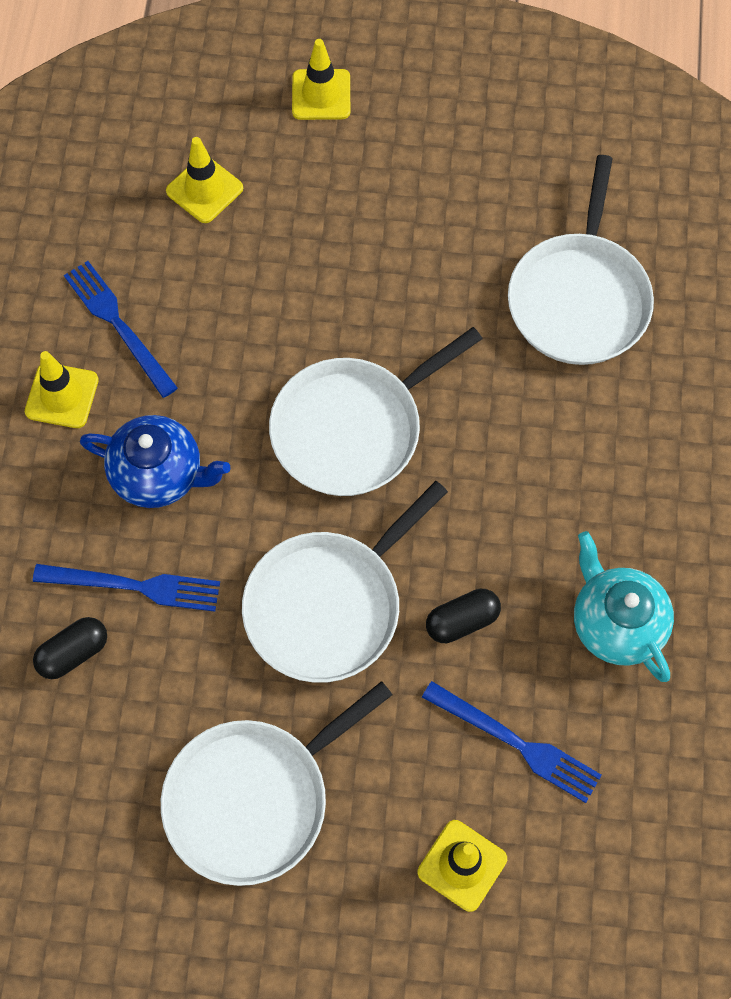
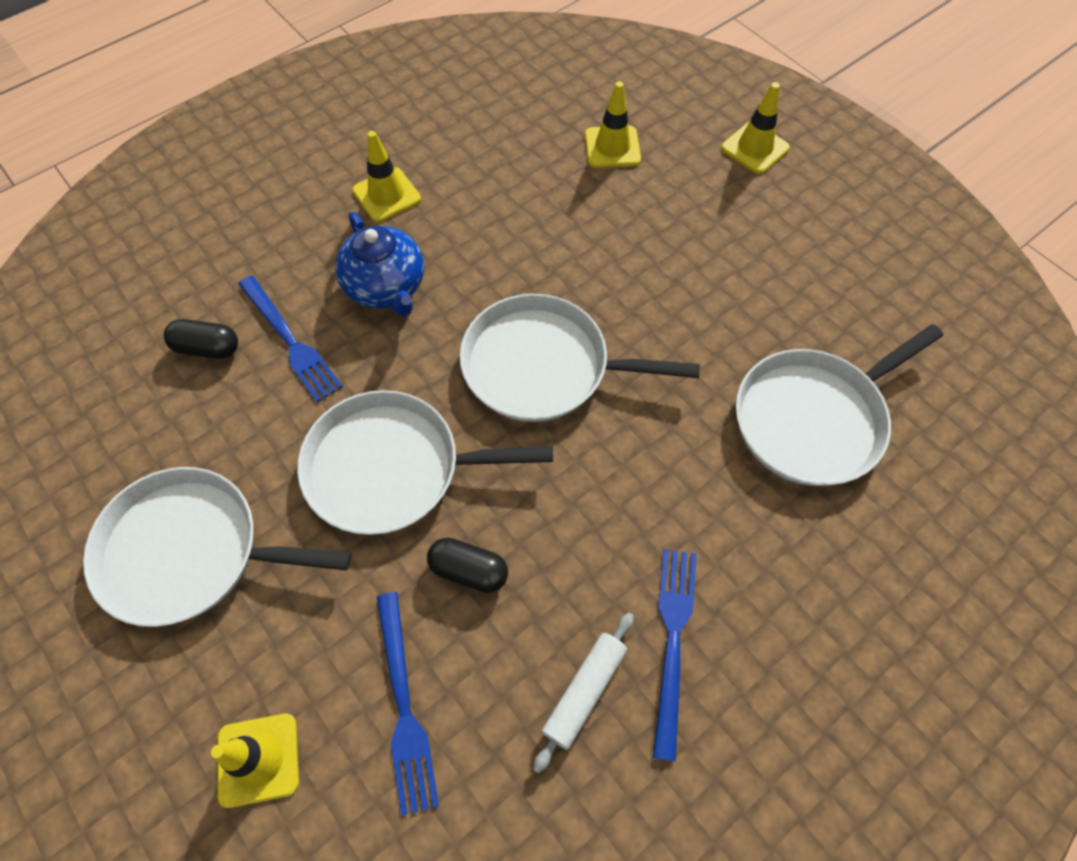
camera: 45 degrees right, 5 degrees down
blue fork [64,261,178,398] -> blue fork moved to [653,549,697,762]
turquoise teapot [574,531,674,682] -> white rolling pin [533,613,634,774]

